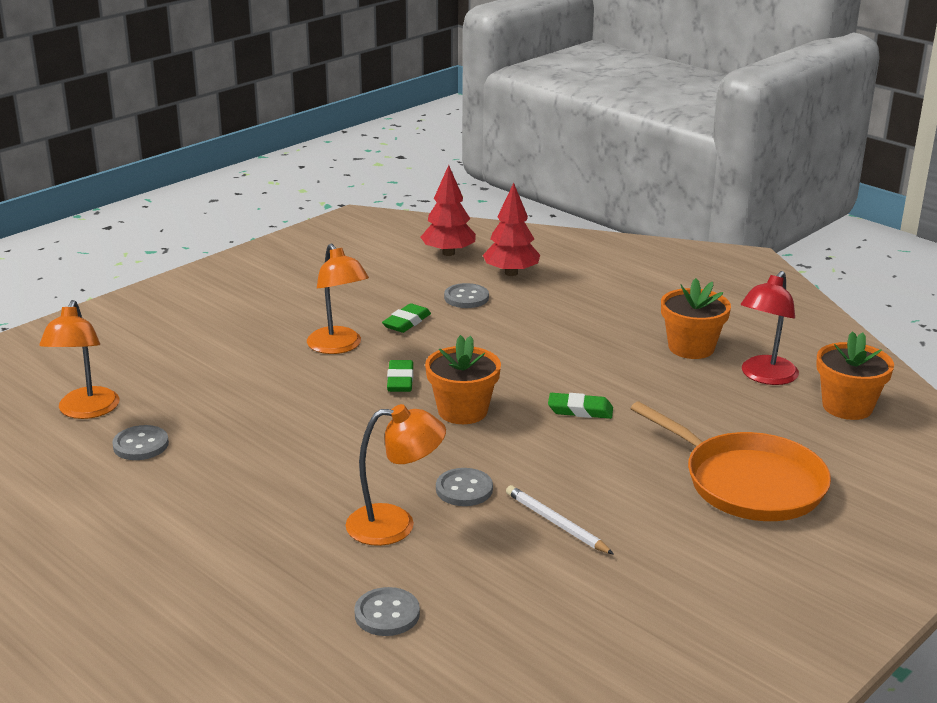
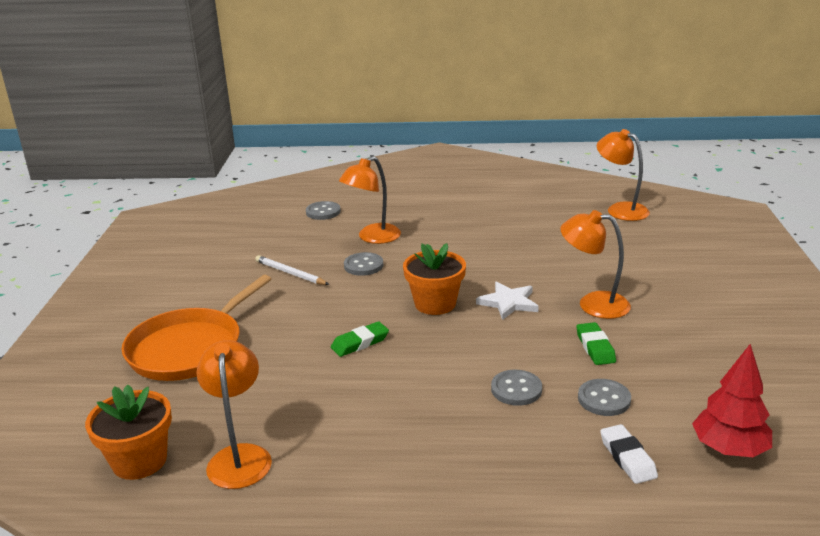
camera: 140 degrees right, 0 degrees up
grey button [112,425,169,460] -> grey button moved to [491,370,542,406]
green eraser [387,360,413,392] -> white star [476,282,539,320]
red tree [483,183,540,276] -> white eraser [600,424,658,484]
white pencil [506,485,614,555] -> white pencil turned 150 degrees counterclockwise [255,255,329,285]
orange pan [630,402,831,521] -> orange pan turned 60 degrees counterclockwise [121,275,271,381]
orange flower pot [661,278,731,359] -> none
red lamp [741,271,799,385] -> orange lamp [196,340,272,489]

